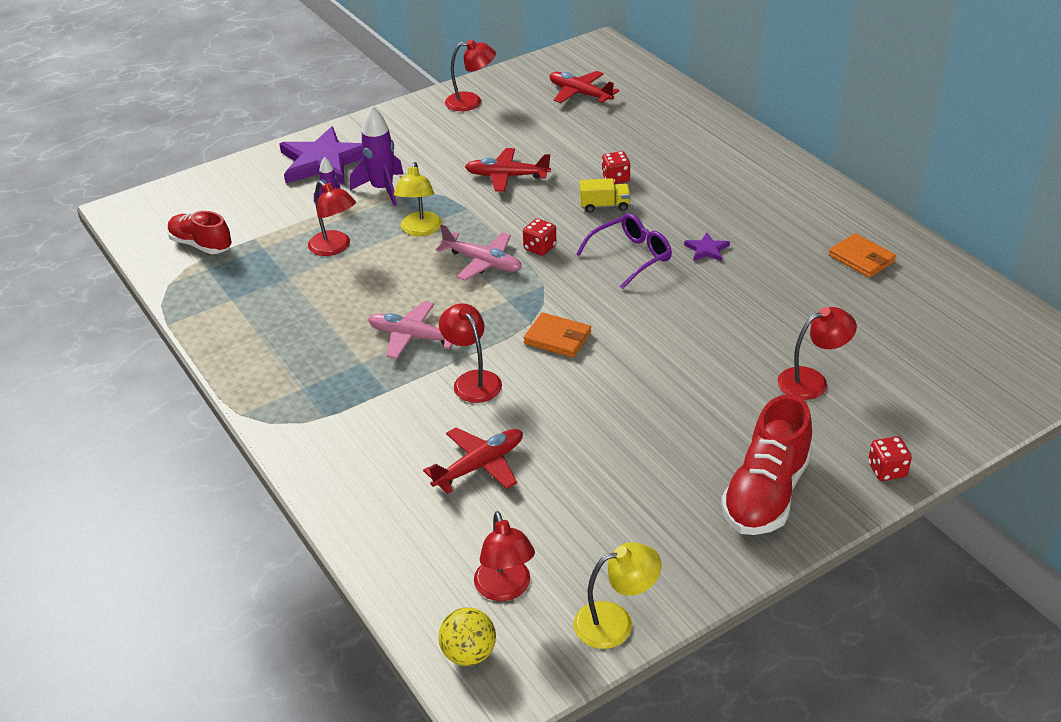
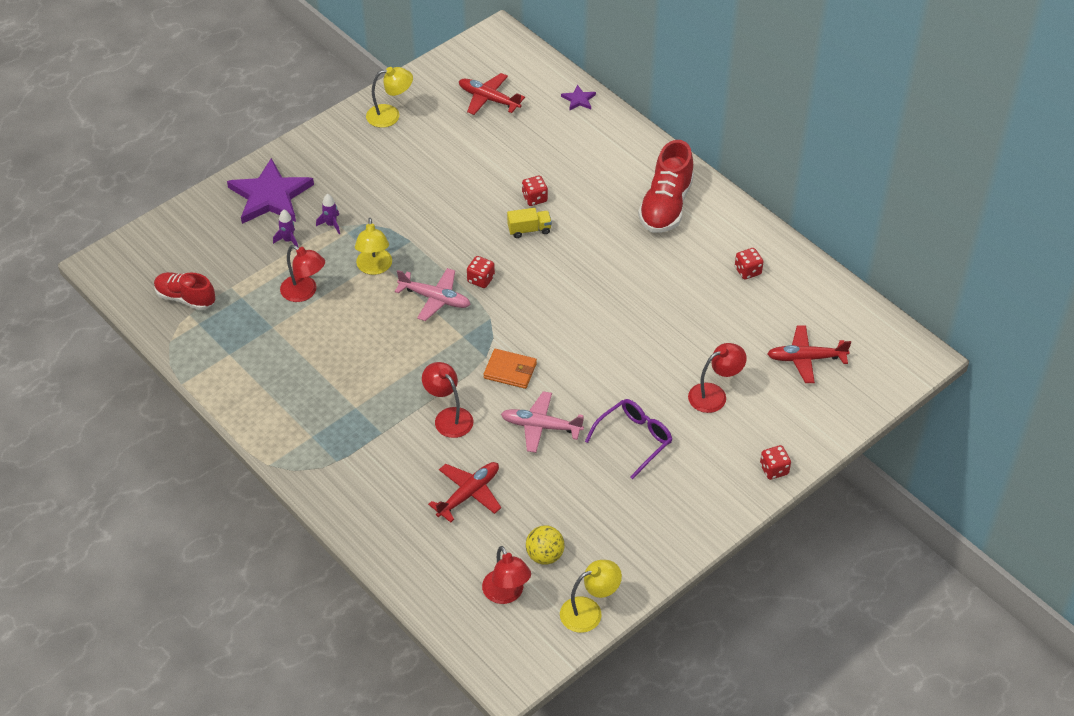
camera: 10 degrees left, 10 degrees up
purple rocket [350,106,403,206] -> purple rocket [316,194,340,234], size x0.53
pink plane [368,301,453,359] -> pink plane moved to [501,391,584,453]
yellow ball [439,607,496,666] -> yellow ball moved to [526,526,564,565]
red lamp [445,39,496,111] -> yellow lamp [366,67,413,128]
red plane [465,148,551,192] -> red plane moved to [767,325,851,383]
purple glasses [576,213,672,289] -> purple glasses moved to [585,399,673,479]
purple star [684,232,730,261] -> purple star moved to [561,85,596,111]
red shoe [721,394,812,535] -> red shoe moved to [638,140,694,233]
orange wallet [829,233,896,278] -> red dice [735,248,763,280]

